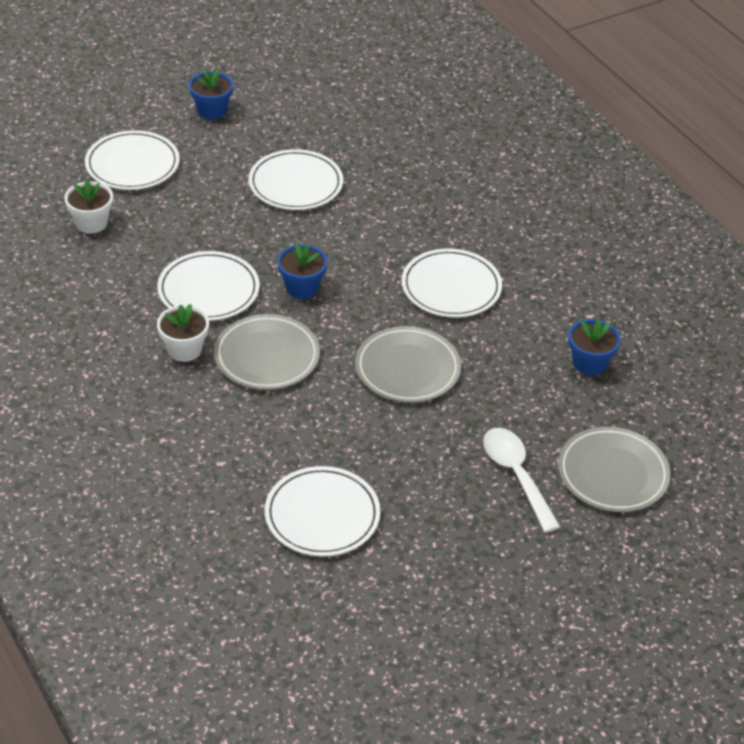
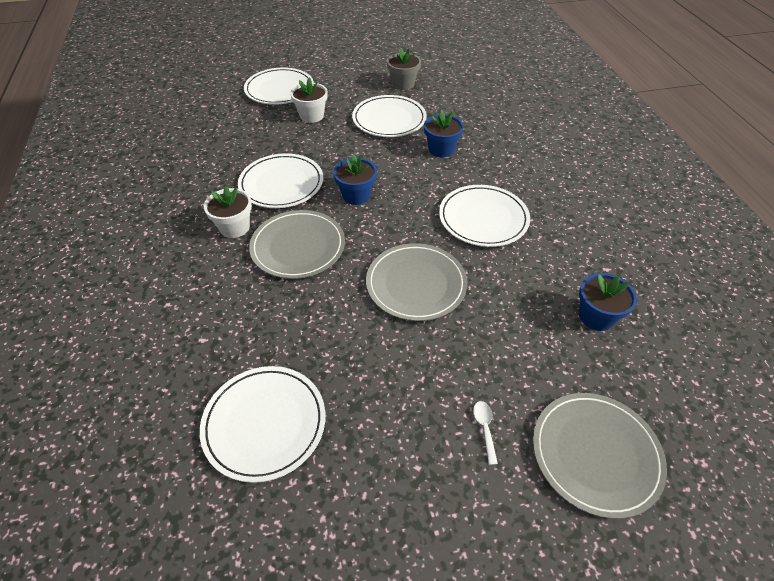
camera: 20 degrees right, 5 degrees up
white flower pot [64,179,113,234] -> white flower pot moved to [290,78,328,123]
blue flower pot [189,69,233,120] -> blue flower pot moved to [424,110,464,157]
white spoon [483,428,560,533] -> white spoon [473,401,498,465], size x0.44
none -> grey flower pot [387,48,421,90]

